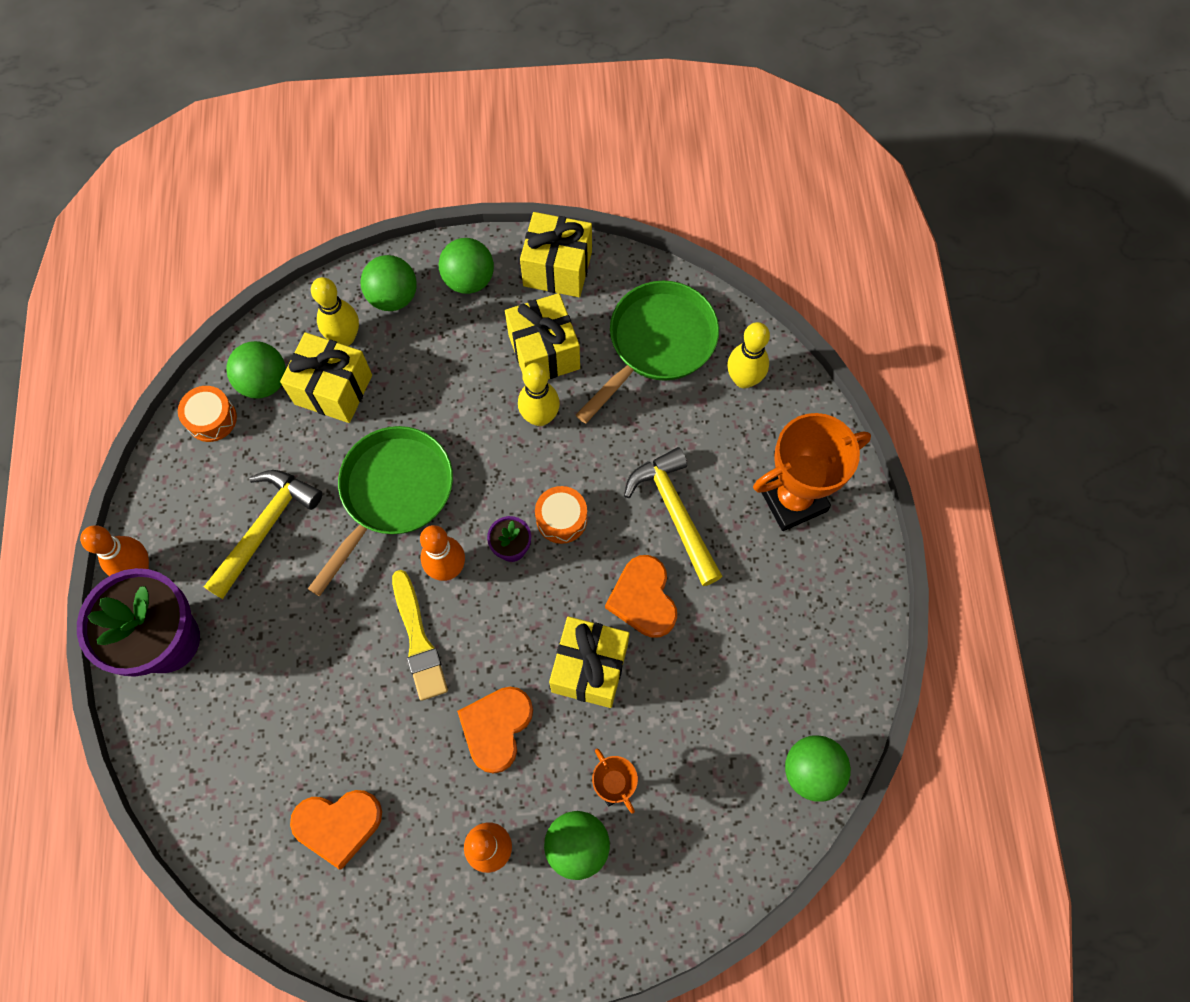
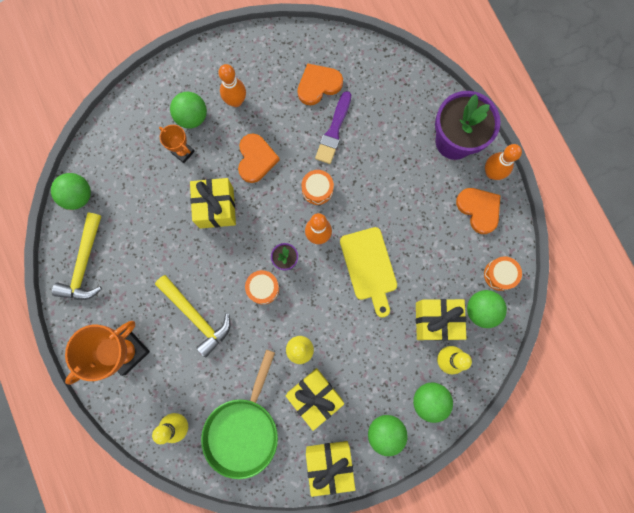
camera: 160 degrees right, 10 degrees up
yellow hammer [204,470,323,599] -> yellow hammer moved to [52,213,102,300]
green pan [308,426,453,596] -> yellow cutting board [340,227,397,317]
yellow brush [392,570,448,701] -> orange drum [302,170,334,205]
orange heart [605,555,677,638] -> orange heart moved to [456,188,501,234]
none -> purple brush [315,91,351,164]

